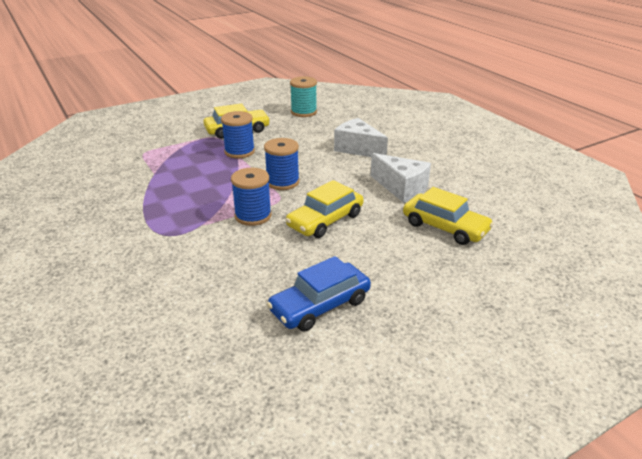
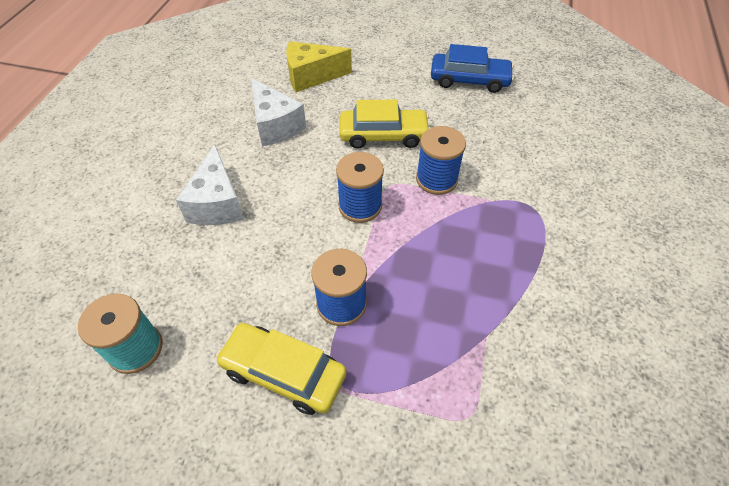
camera: 135 degrees left, 20 degrees up
white cheese [370,153,431,203] -> white cheese turned 150 degrees clockwise [251,78,306,146]
yellow car [403,187,494,245] -> yellow cheese [286,41,352,92]

